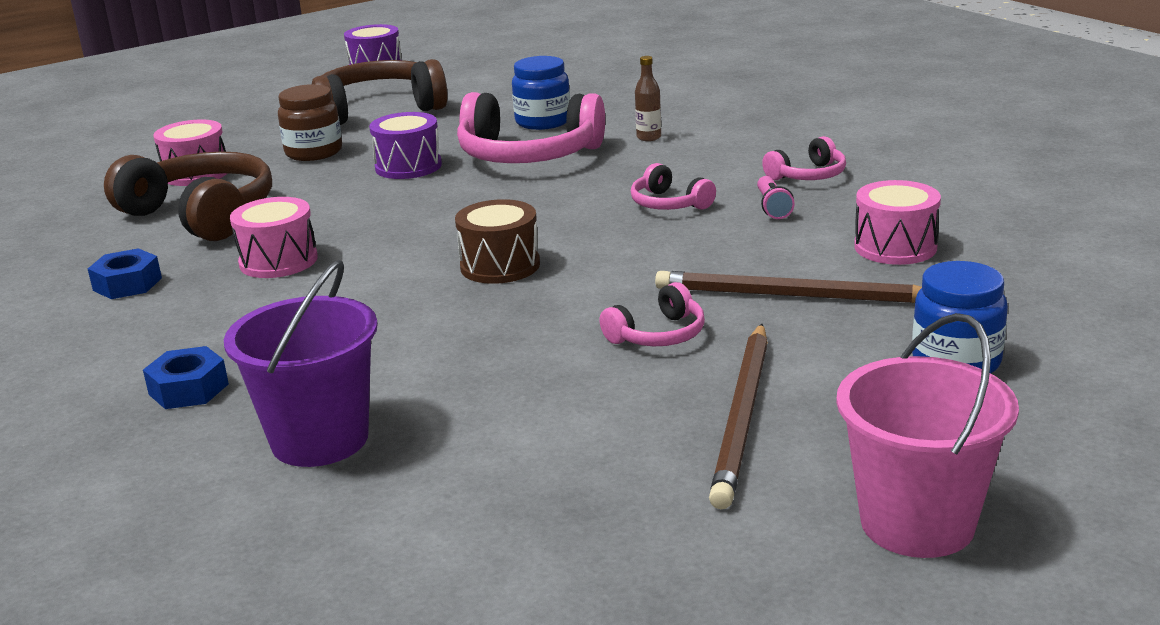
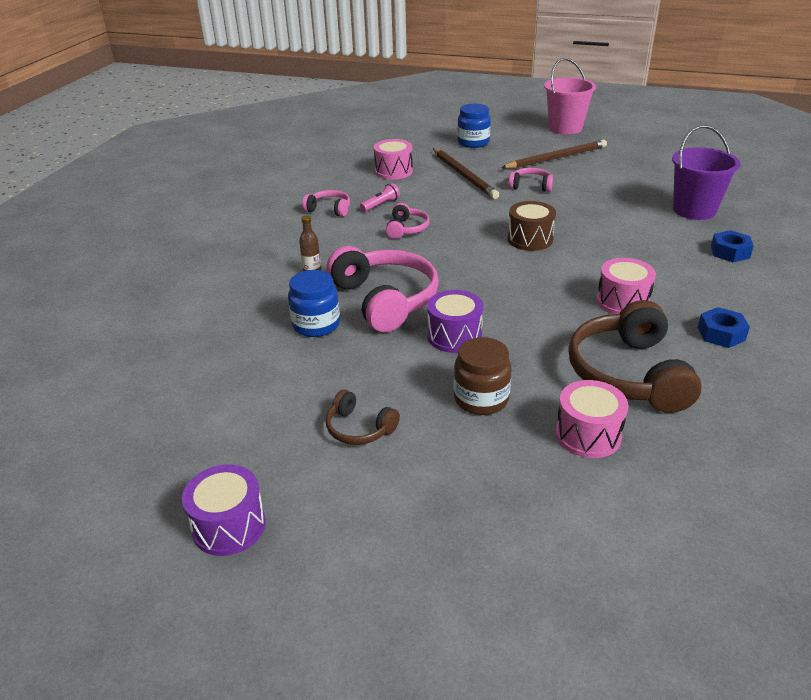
camera: 130 degrees left, 10 degrees up
brown headphones [312,59,448,125] -> brown headphones [326,390,400,445], size x0.49

